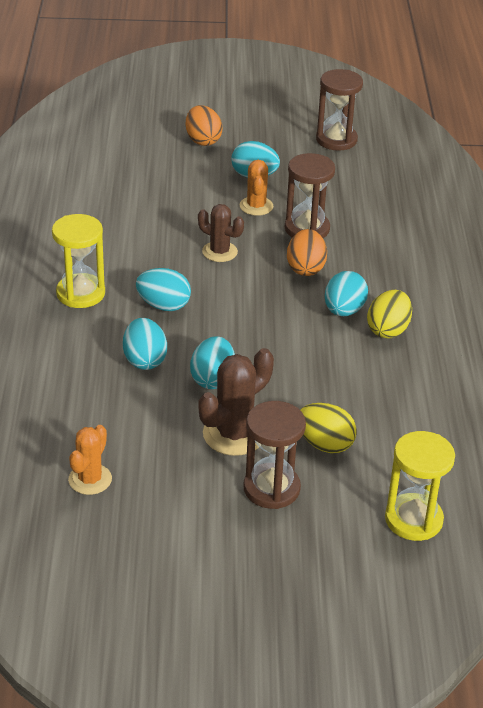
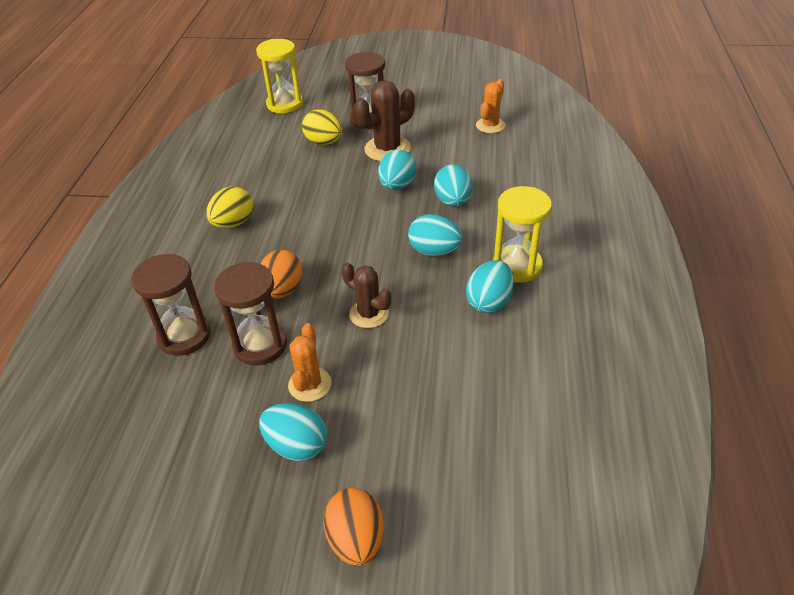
camera: 170 degrees left, 5 degrees up
brown hourglass [316,69,363,151] -> brown hourglass moved to [131,254,211,356]
turquoise egg [325,271,368,316] -> turquoise egg moved to [466,260,514,313]

